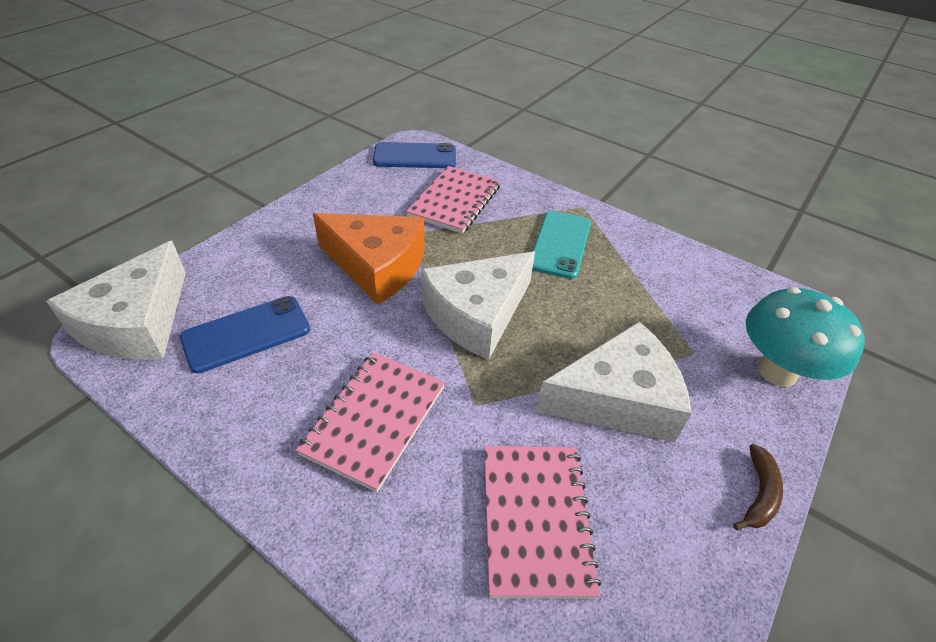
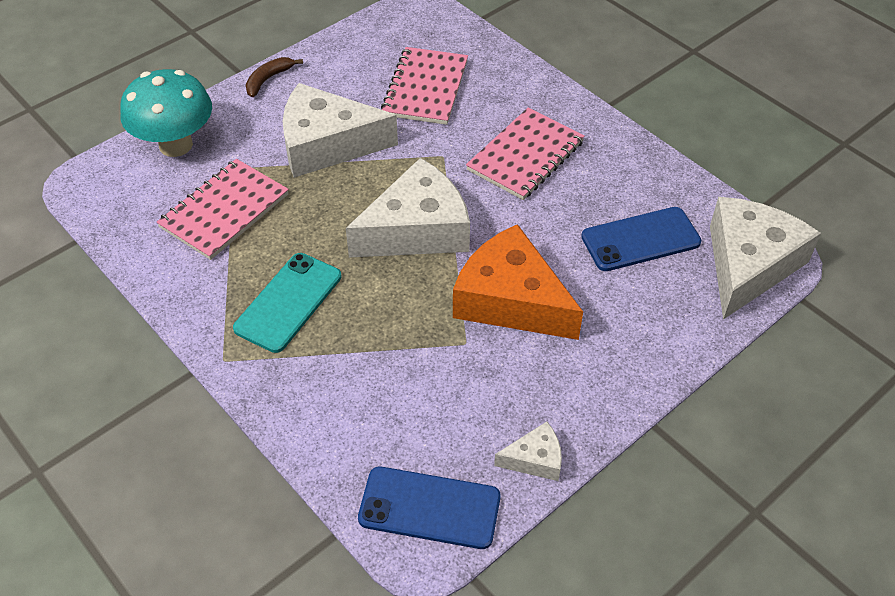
camera: 165 degrees left, 5 degrees up
pink notebook [406,166,500,234] -> pink notebook moved to [156,159,289,260]
none -> white cheese [494,422,562,481]

